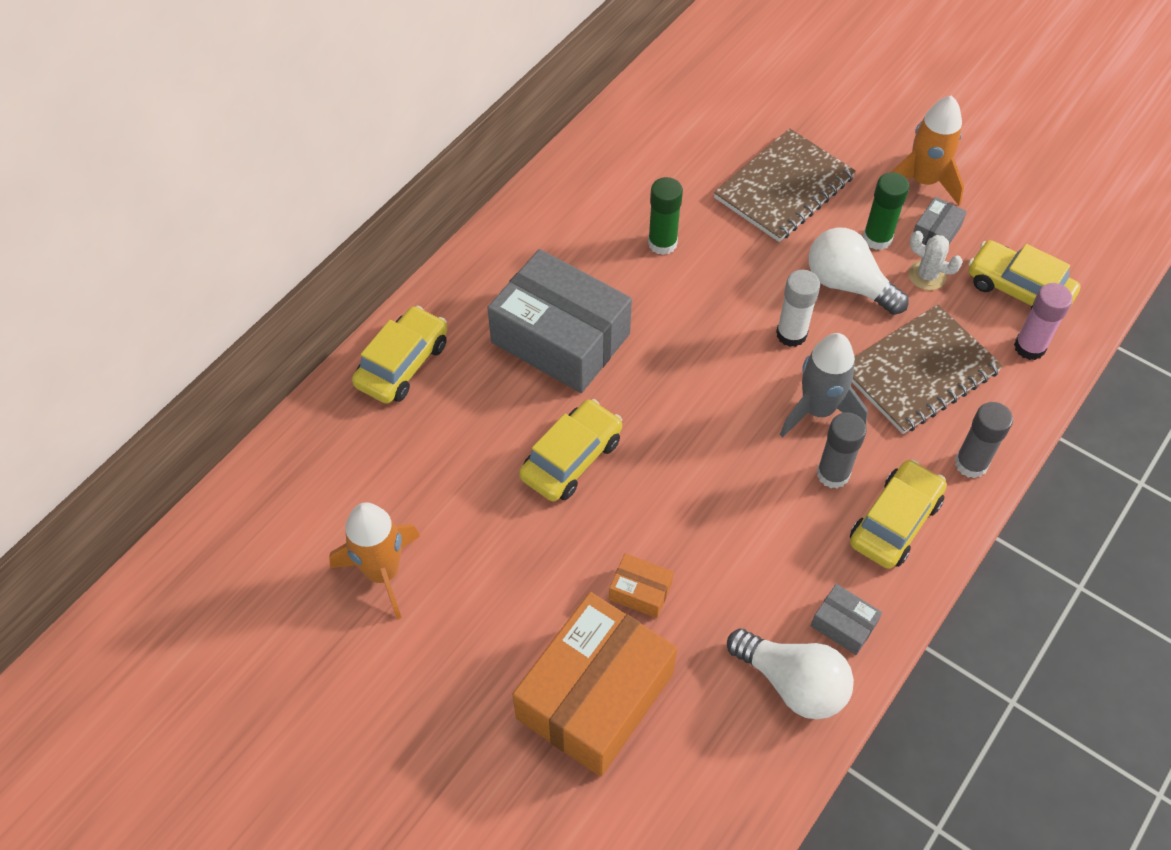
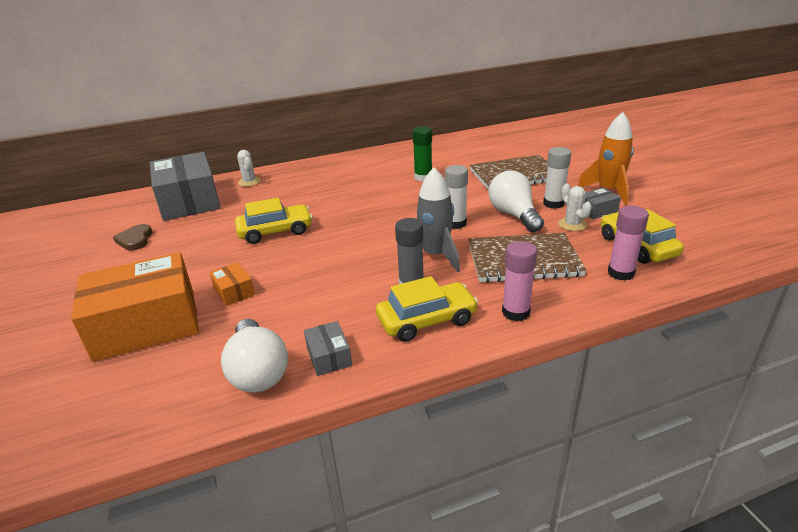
camera: 35 degrees right, 25 degrees down
orange rocket [329,502,420,619] -> brown heart [113,224,152,250]
yellow car [352,306,448,404] -> white cactus [237,150,261,187]
grey box [487,249,632,393] -> grey box moved to [150,152,221,221]
green glue stick [863,172,909,250] -> white glue stick [543,147,571,209]
grey glue stick [955,402,1013,478] -> pink glue stick [502,241,537,321]

